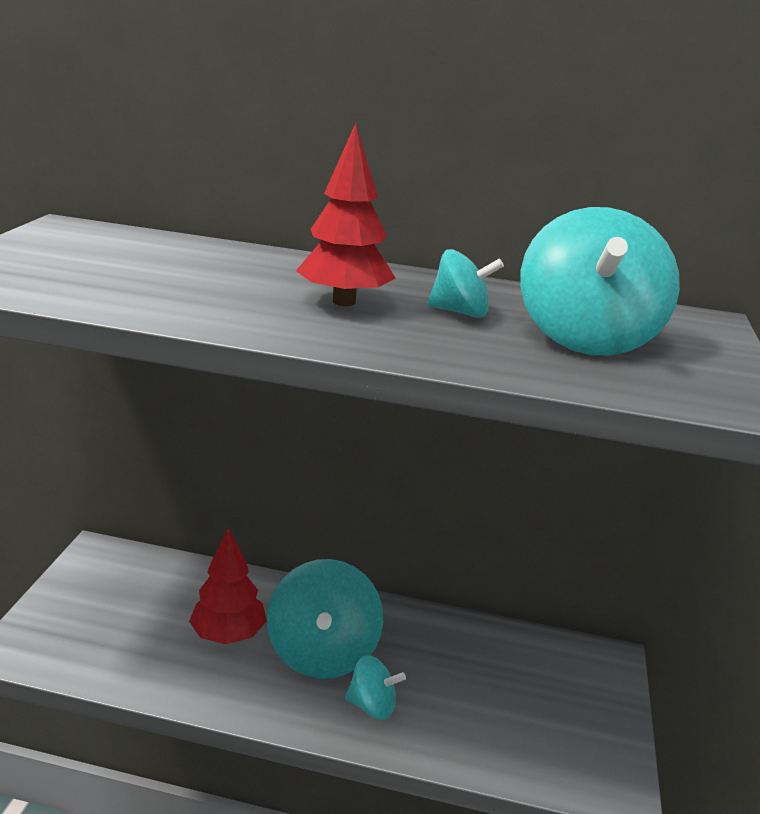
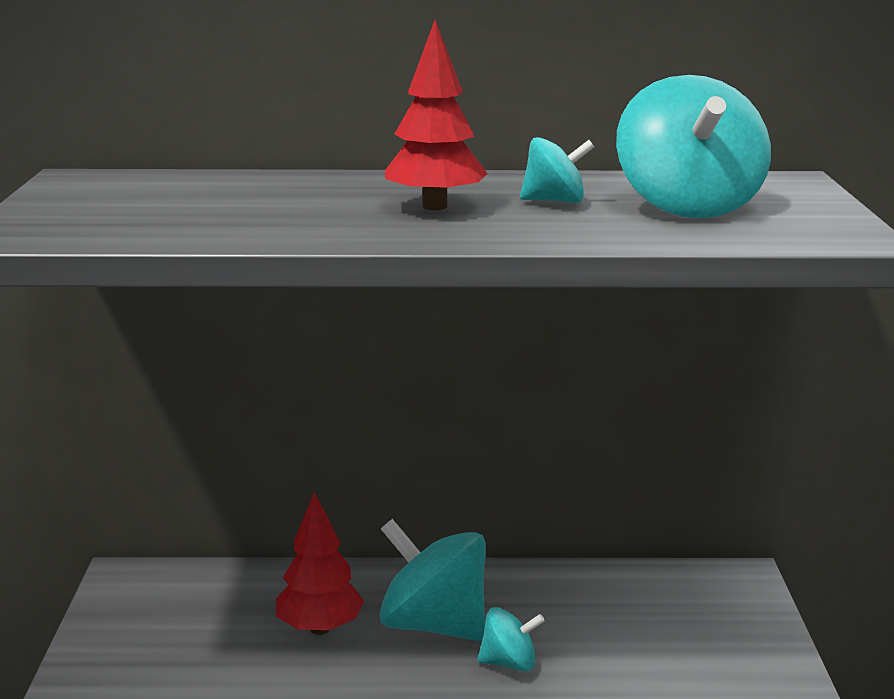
camera: 10 degrees left, 5 degrees down
turquoise spinning top [267,559,383,679] -> turquoise spinning top turned 135 degrees clockwise [380,519,486,641]

